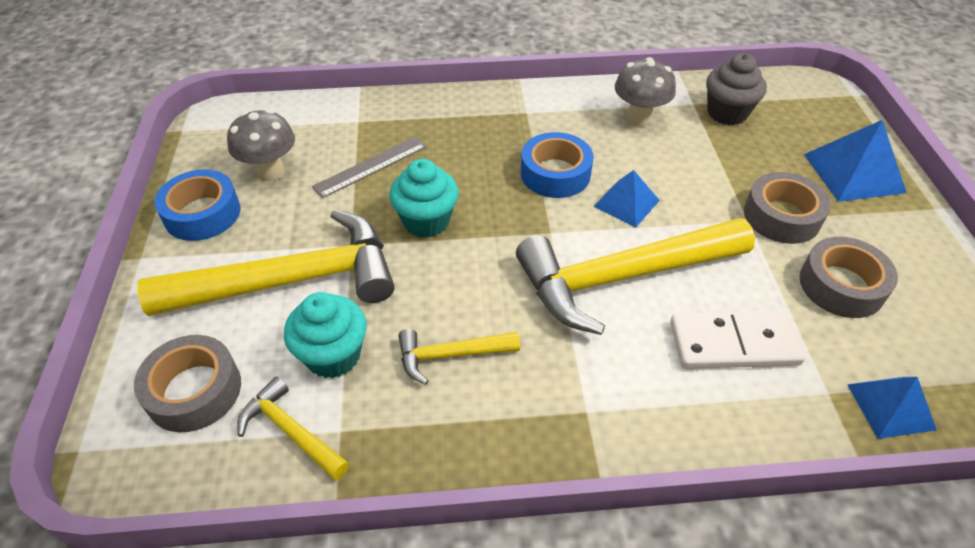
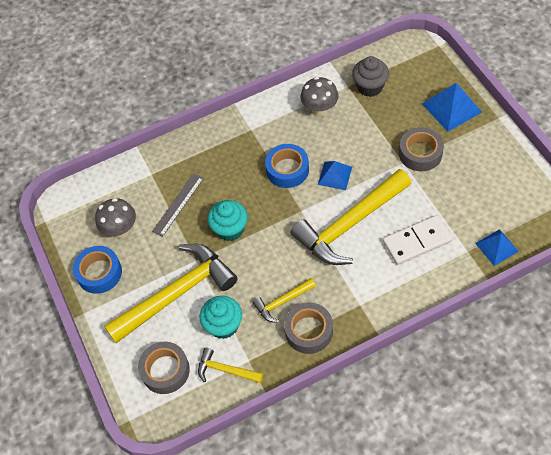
camera: 15 degrees left, 10 degrees up
grey tape [799,237,898,318] -> grey tape moved to [284,302,333,354]

